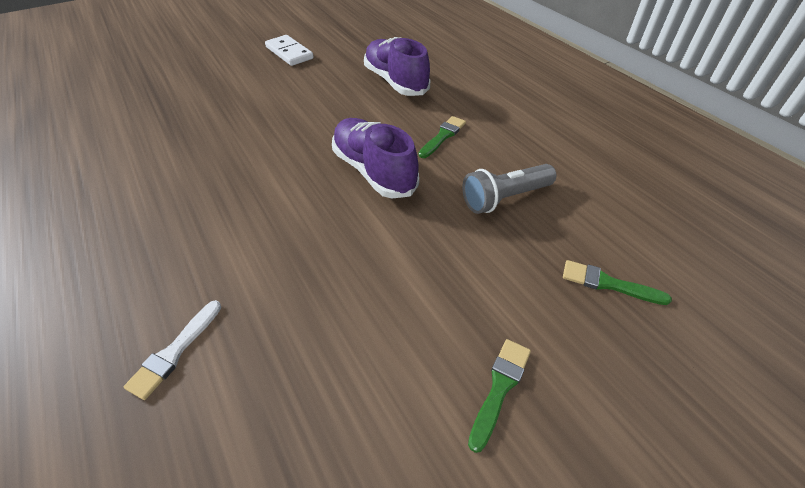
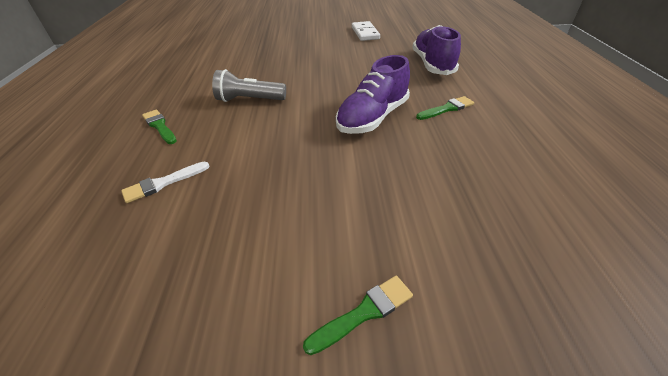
camera: 30 degrees right, 5 degrees down
purple shoe [332,118,419,198] -> purple shoe turned 135 degrees counterclockwise [336,55,410,134]
grey flashlight [462,164,556,214] -> grey flashlight moved to [212,69,286,102]
green brush [563,260,672,305] -> green brush moved to [142,110,177,144]

